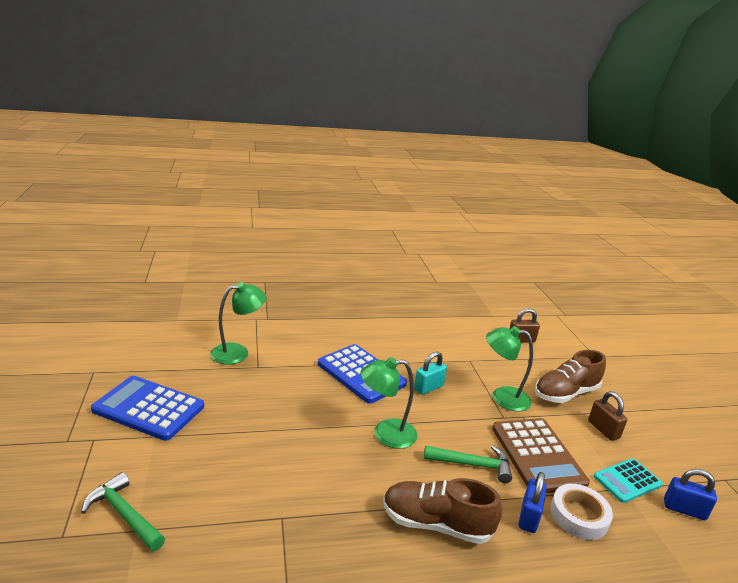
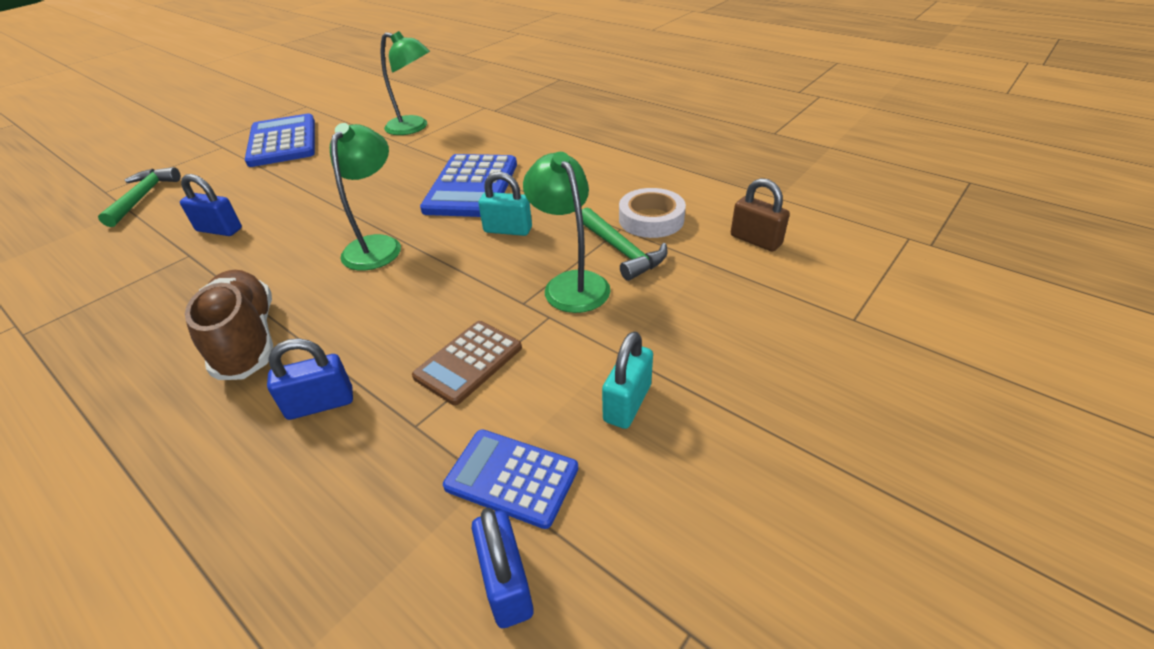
camera: 55 degrees right, 15 degrees up
green lamp [360,357,417,449] -> green lamp turned 60 degrees clockwise [330,123,401,271]
green hammer [424,445,512,483] -> green hammer moved to [582,208,668,281]
brown calculator [492,418,590,493] -> brown calculator [412,321,522,405], size x0.61
brown shoe [535,350,606,403] -> none
white tape [550,484,613,540] -> white tape moved to [619,188,686,238]
brown padlock [588,391,627,441] -> turquoise padlock [602,331,653,429]
turquoise calculator [594,458,663,503] -> blue calculator [443,429,578,529]
none -> blue padlock [180,174,242,236]

